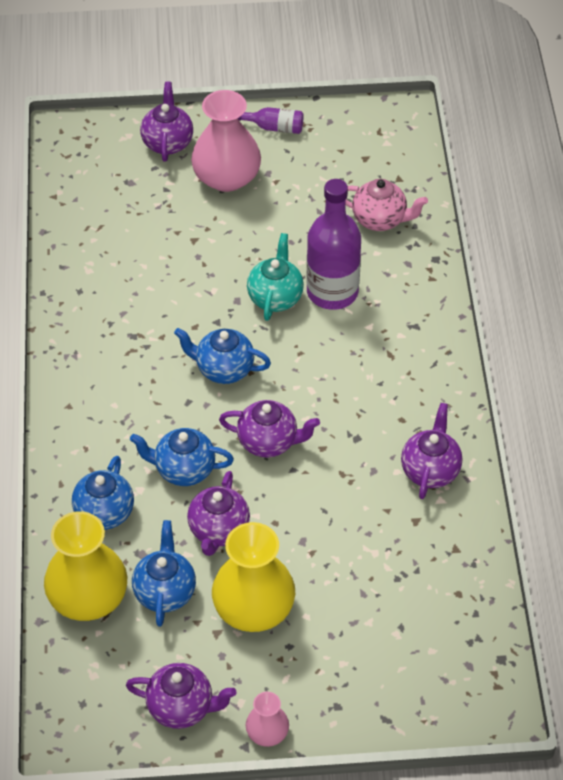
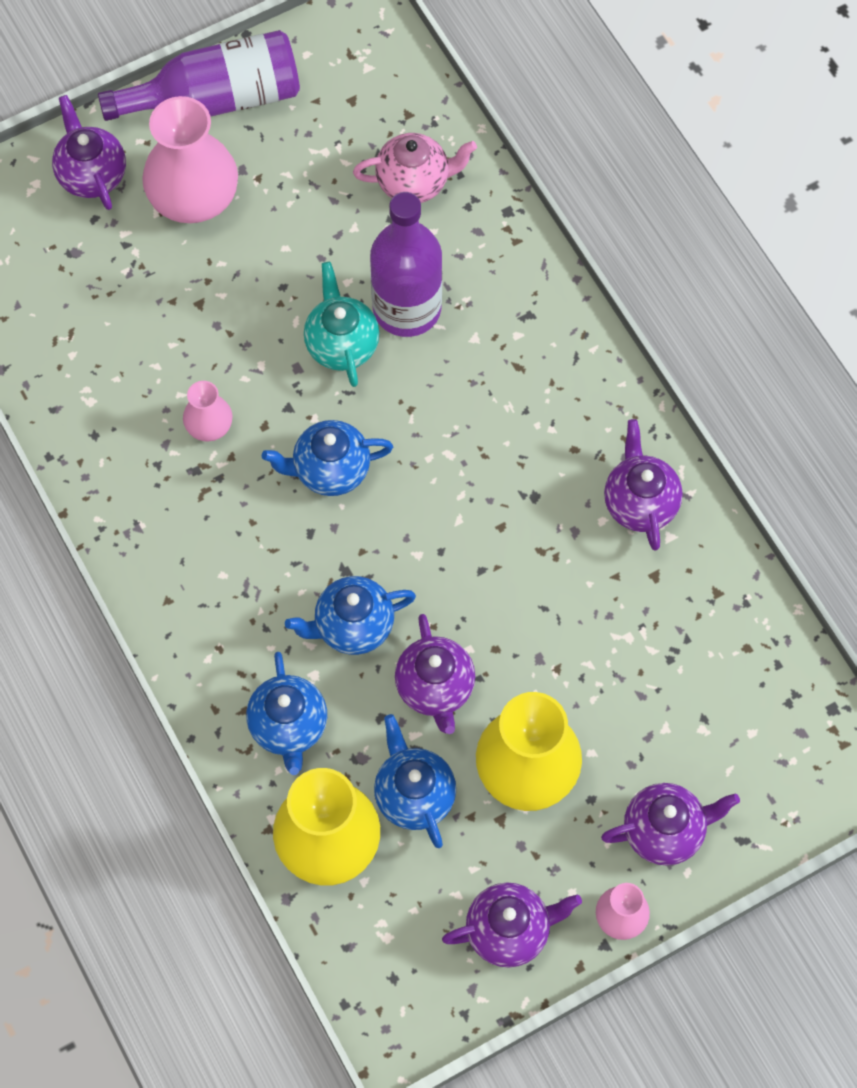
camera: 25 degrees left, 15 degrees up
purple teapot [219,400,320,458] -> purple teapot moved to [601,783,740,866]
purple bottle [237,107,304,134] -> purple bottle [98,30,300,121], size x2.14
none -> pink vase [183,381,232,442]

